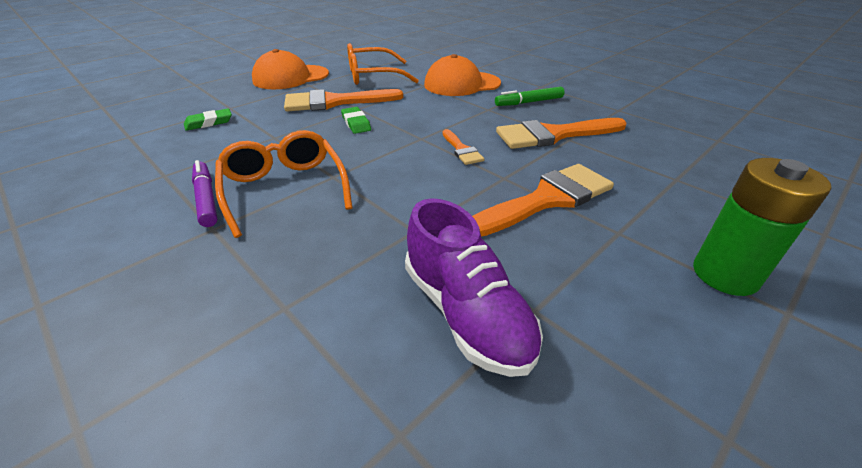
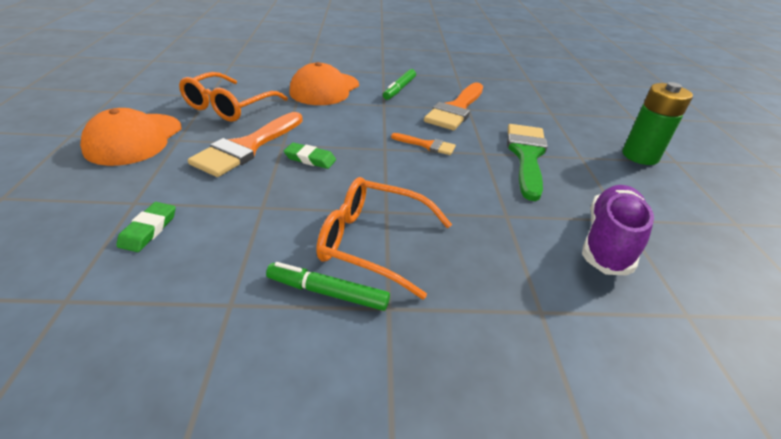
camera: 50 degrees left, 0 degrees up
purple marker [192,160,218,227] -> green marker [266,262,390,311]
purple shoe [405,198,543,377] -> purple shoe turned 75 degrees counterclockwise [582,185,654,275]
orange brush [472,164,614,237] -> green brush [507,124,548,201]

